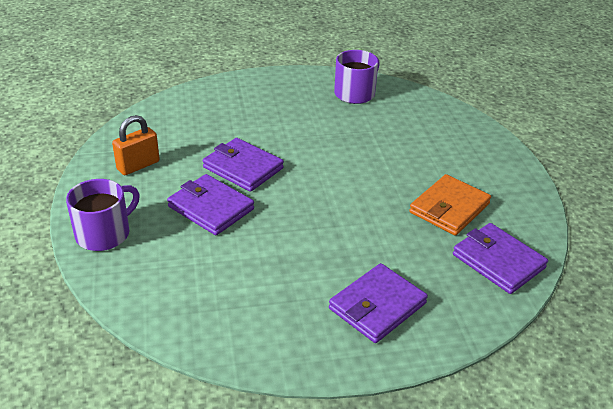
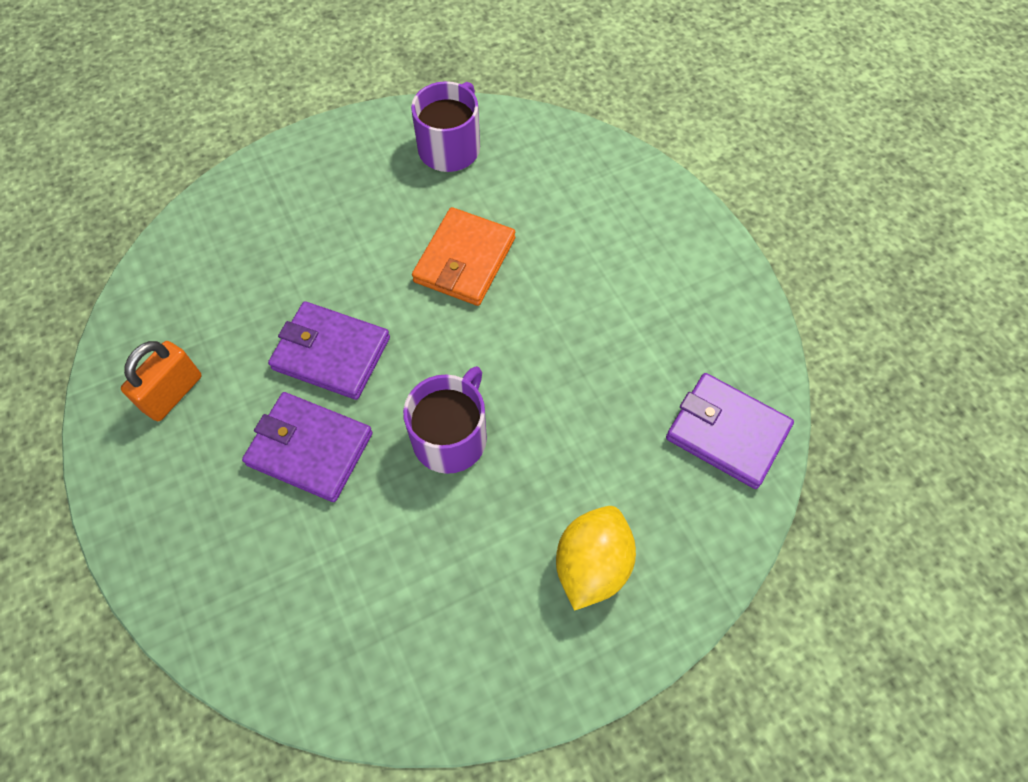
camera: 15 degrees left, 25 degrees up
purple mug [66,179,140,251] -> purple mug moved to [403,366,487,474]
purple wallet [329,263,428,343] -> yellow lemon [556,506,636,611]
orange wallet [409,174,491,236] -> orange wallet moved to [412,207,515,306]

